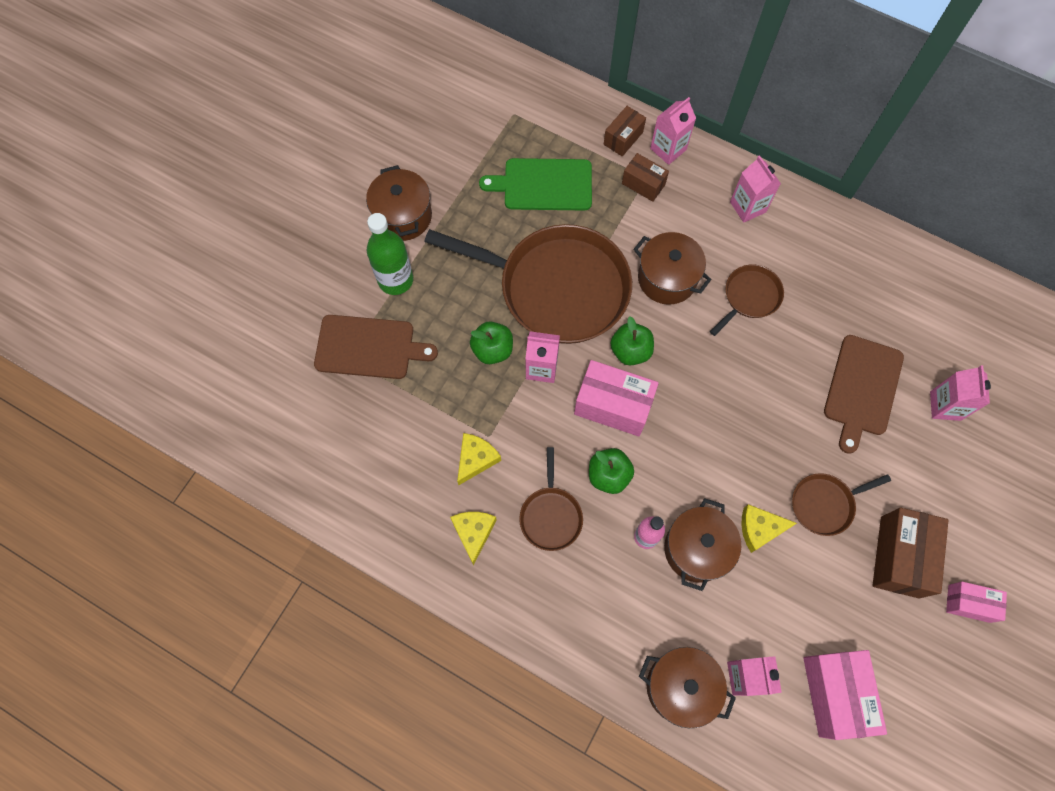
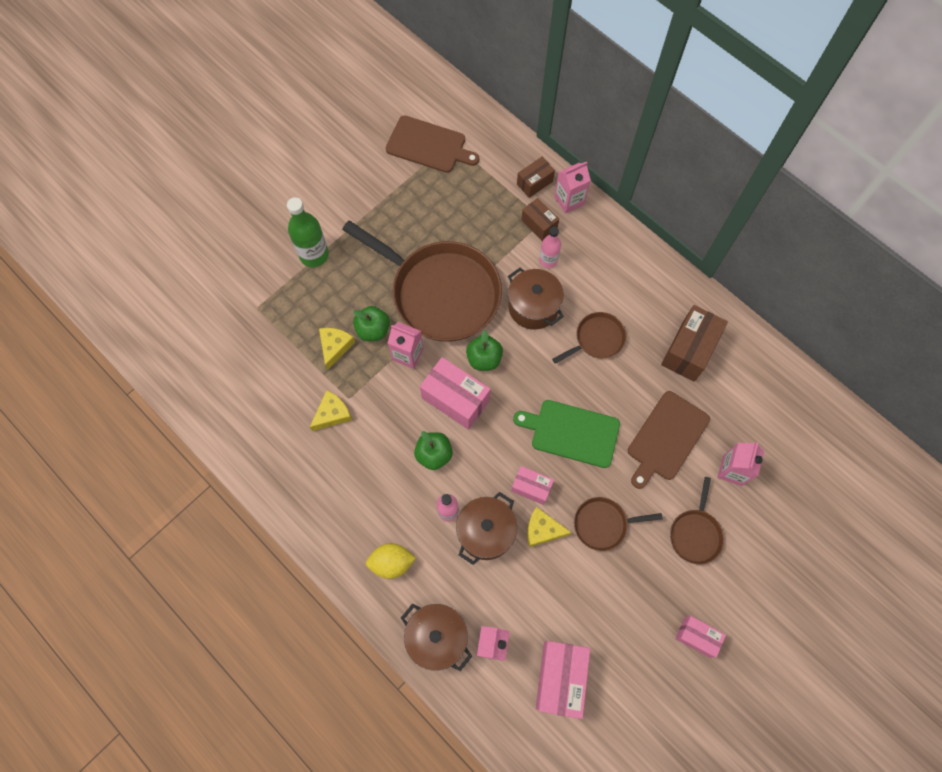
camera: 15 degrees right, 0 degrees up
brown cutting board [314,315,438,379] -> brown cutting board moved to [386,115,479,173]
brown pot [366,165,432,241] -> none
yellow cheese [450,512,497,566] -> yellow cheese moved to [319,328,355,370]
green cutting board [479,158,592,211] -> green cutting board moved to [513,400,620,468]
brown pan [519,447,583,551] -> brown pan moved to [670,477,724,564]
pink carton [730,155,781,223] -> none
brown box [872,508,949,598] -> brown box moved to [661,305,728,382]
none -> yellow lemon [366,543,416,579]
none -> pink box [511,466,554,505]
none -> pink bottle [539,227,561,268]

